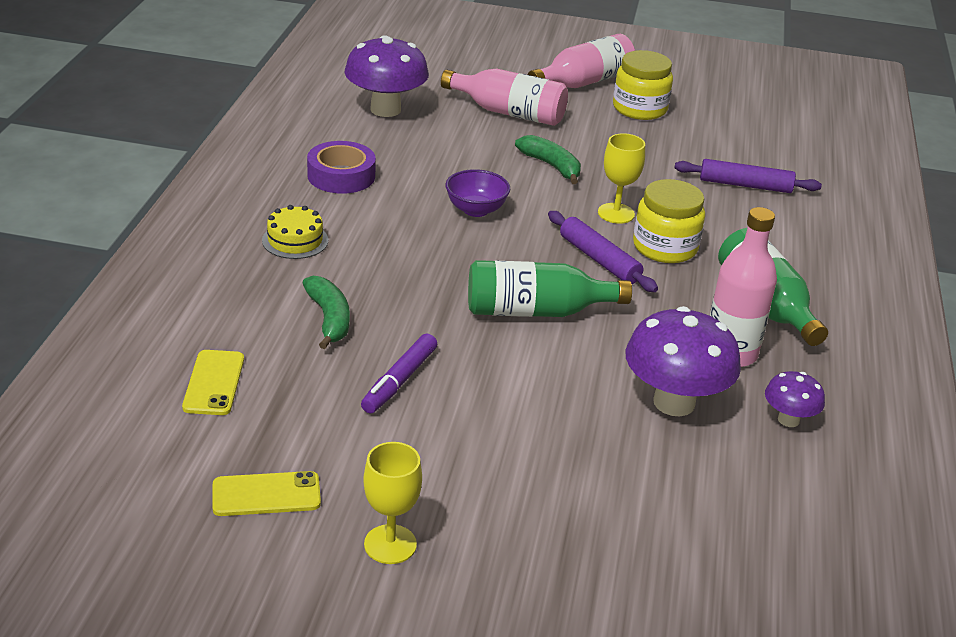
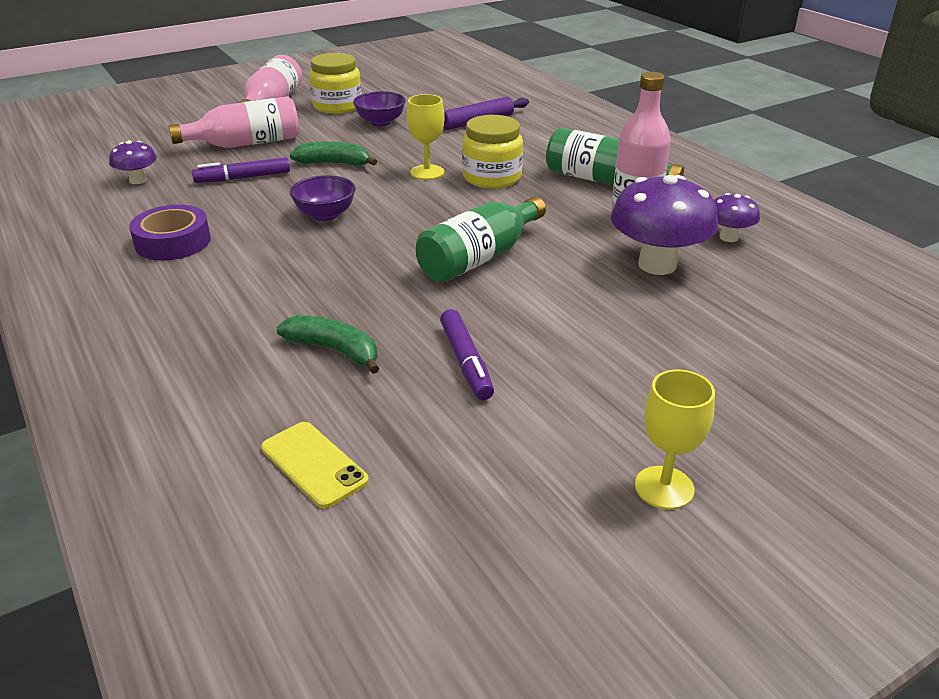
camera: 40 degrees left, 0 degrees up
yellow phone [212,471,321,516] -> none
yellow cake [262,205,328,259] -> none
purple mushroom [345,35,429,117] -> purple mushroom [109,140,157,184], size x0.52
purple rolling pin [548,211,658,292] -> none
none -> purple marker [192,157,290,183]
none -> purple bowl [353,91,406,127]

